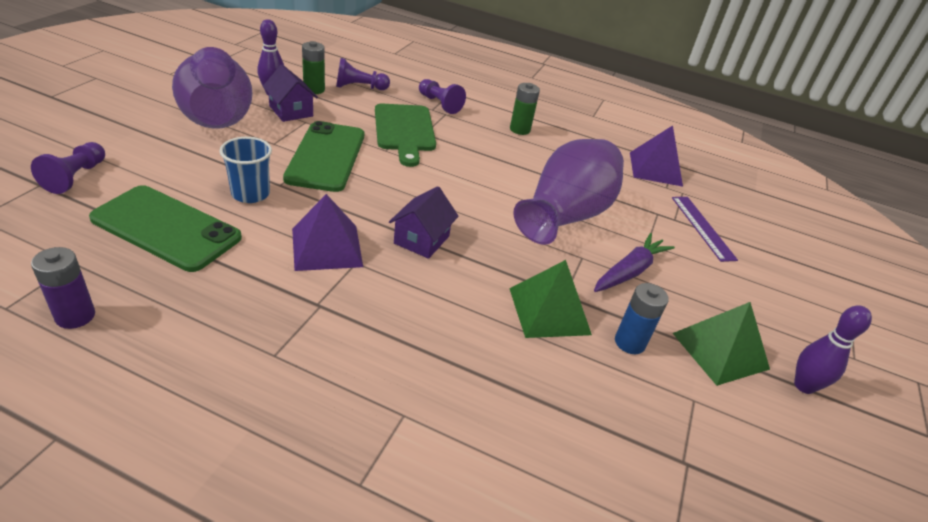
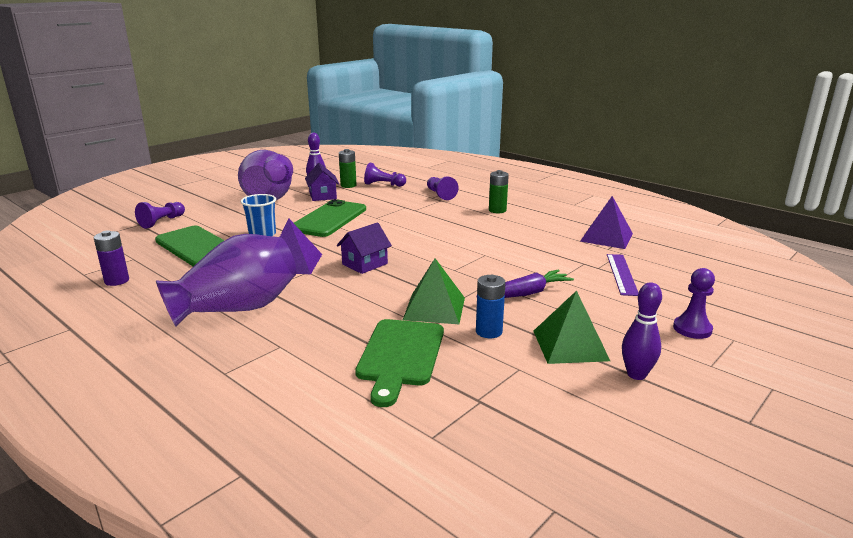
camera: 25 degrees right, 15 degrees down
green cutting board [375,104,436,167] -> green cutting board moved to [355,319,444,407]
purple vase [513,139,624,245] -> purple vase moved to [156,234,297,327]
none -> purple pawn [673,268,715,339]

